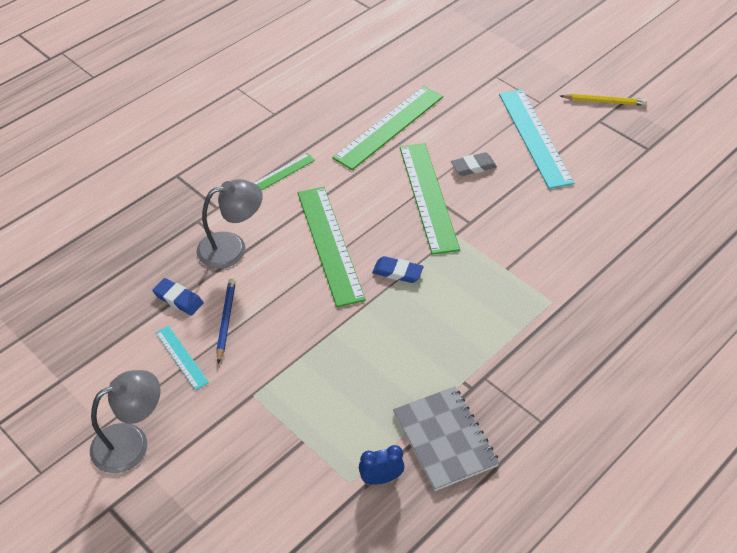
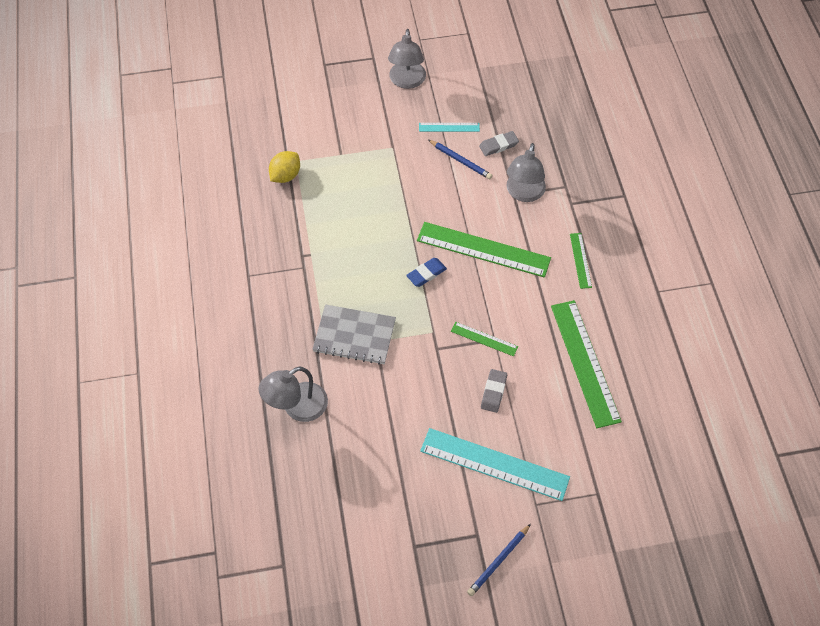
camera: 125 degrees right, 10 degrees up
blue eraser [152,278,203,315] -> grey eraser [479,131,519,156]
blue clock [359,445,405,485] -> yellow lemon [269,151,300,183]
grey notebook [393,386,499,491] -> grey notebook moved to [312,304,396,365]
green ruler [400,143,460,255] -> green ruler [451,322,518,357], size x0.49
yellow pencil [561,94,647,106] -> blue pencil [467,524,531,596]
none -> grey lamp [259,366,328,422]

